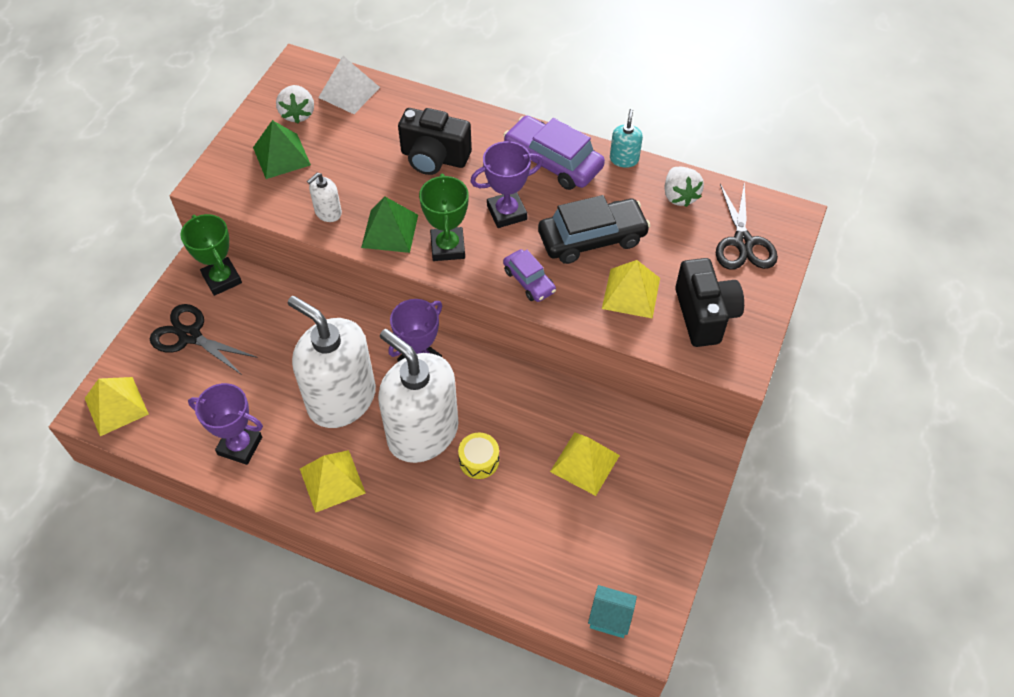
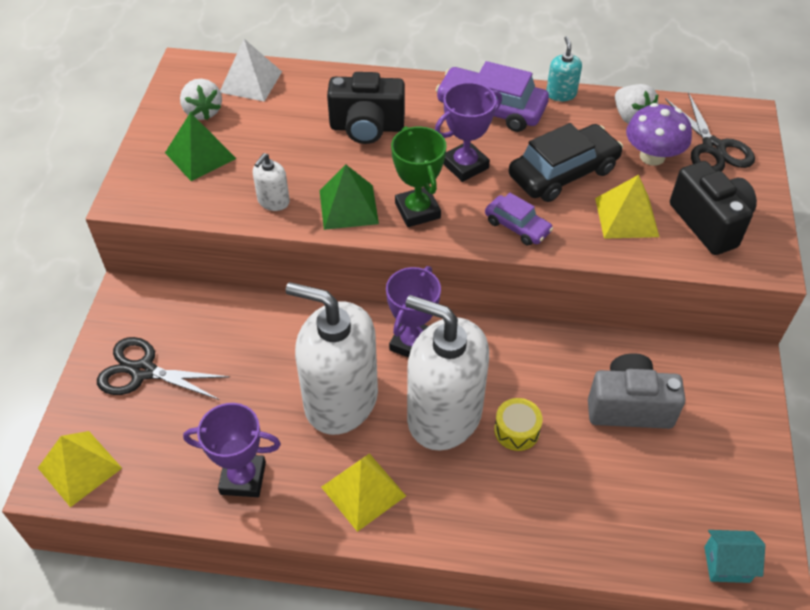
camera: 15 degrees left, 5 degrees down
green trophy [180,214,242,296] -> none
yellow pyramid [550,432,620,496] -> grey camera [588,353,685,429]
none -> purple mushroom [626,103,692,166]

